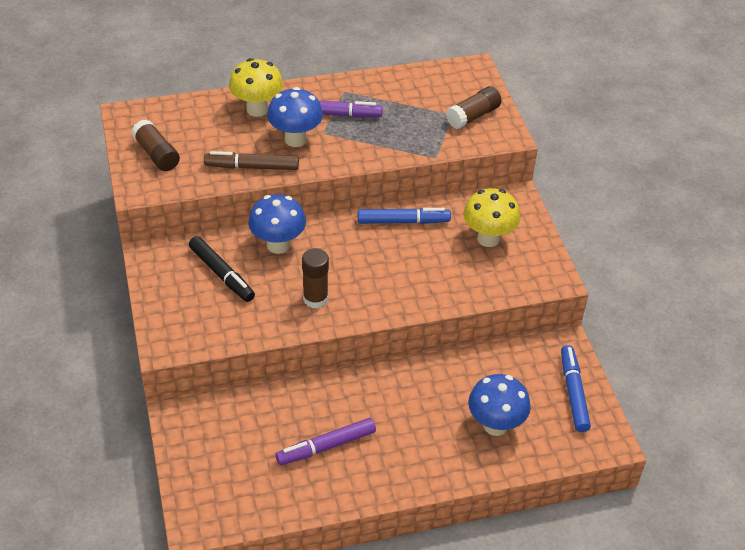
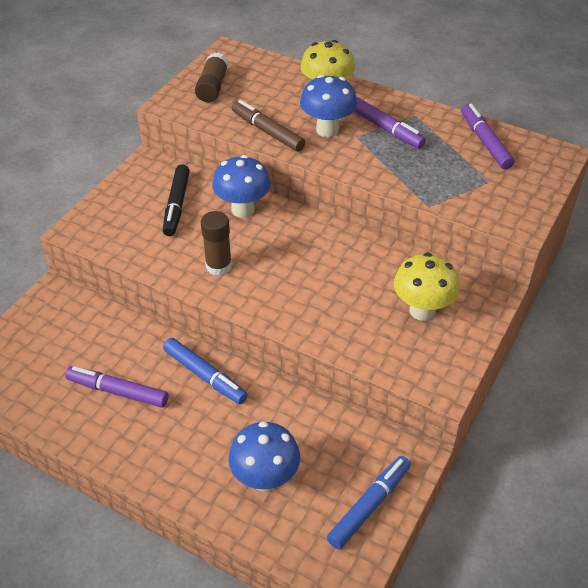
camera: 45 degrees right, 0 degrees up
blue marker [358,208,451,224] -> blue marker moved to [163,338,248,404]
brown glue stick [446,86,501,129] -> none
none -> purple marker [461,104,515,170]

